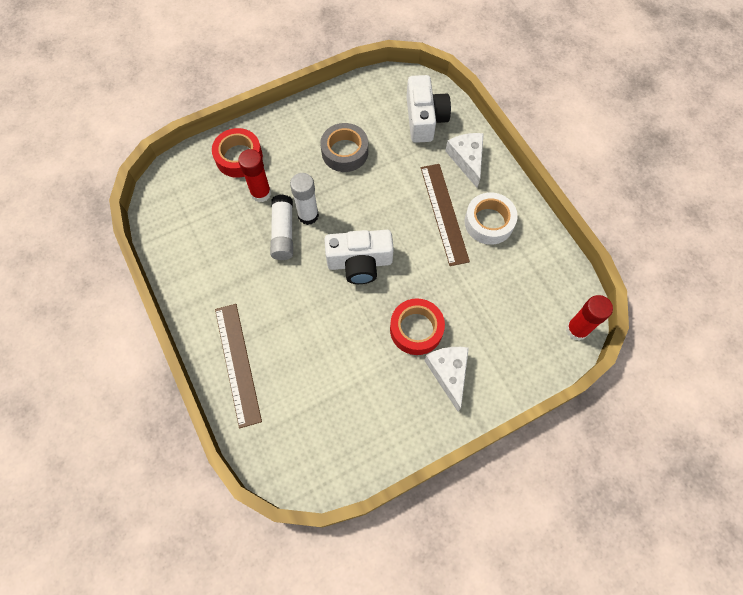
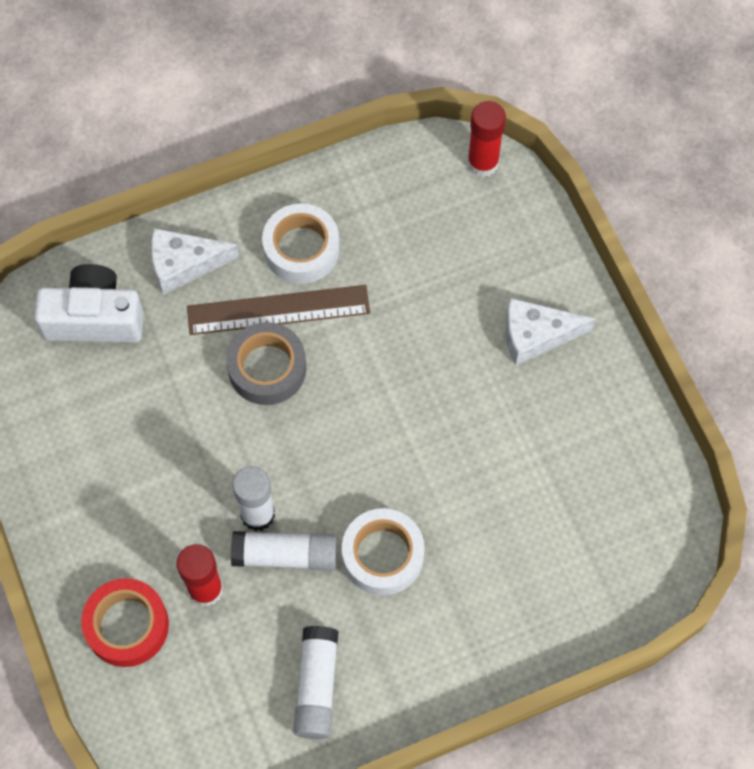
camera: 85 degrees left, 0 degrees up
brown ruler [215,304,262,428] -> none
grey tape [320,123,368,172] -> grey tape moved to [226,322,306,405]
white camera [324,230,394,284] -> none
red tape [390,298,445,355] -> none
none -> white glue stick [293,626,339,739]
none -> white tape [342,508,424,595]

